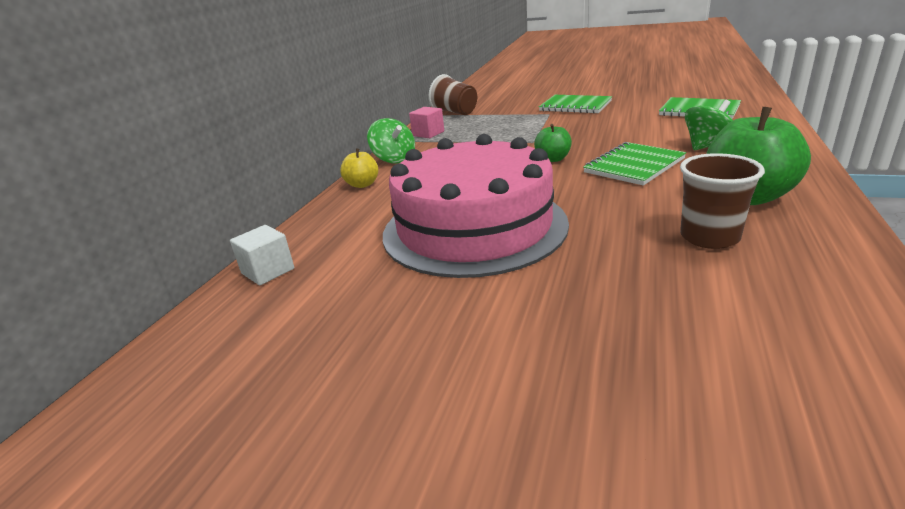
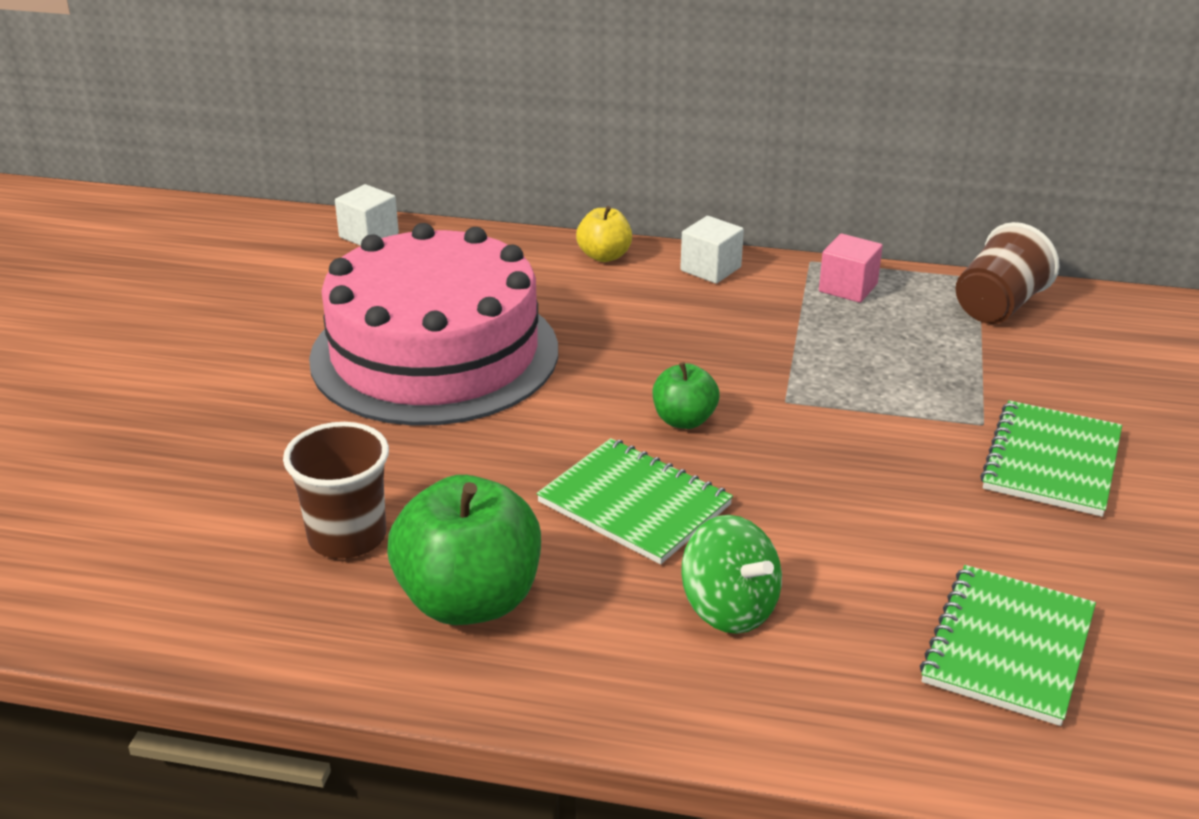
camera: 80 degrees right, 5 degrees up
green spinning top [367,118,415,163] -> white cube [680,216,744,284]

